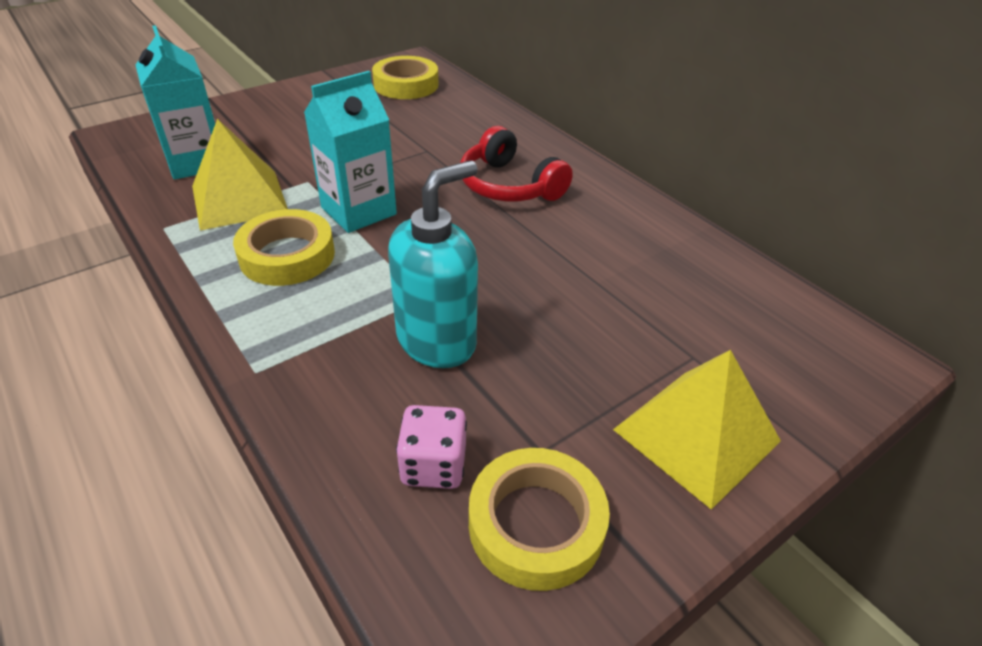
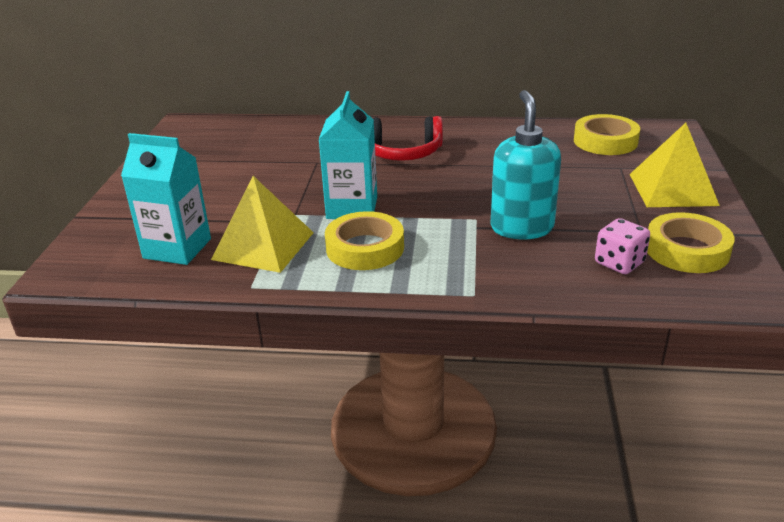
camera: 45 degrees left, 10 degrees down
yellow tape [372,56,439,99] -> yellow tape moved to [574,114,640,155]

